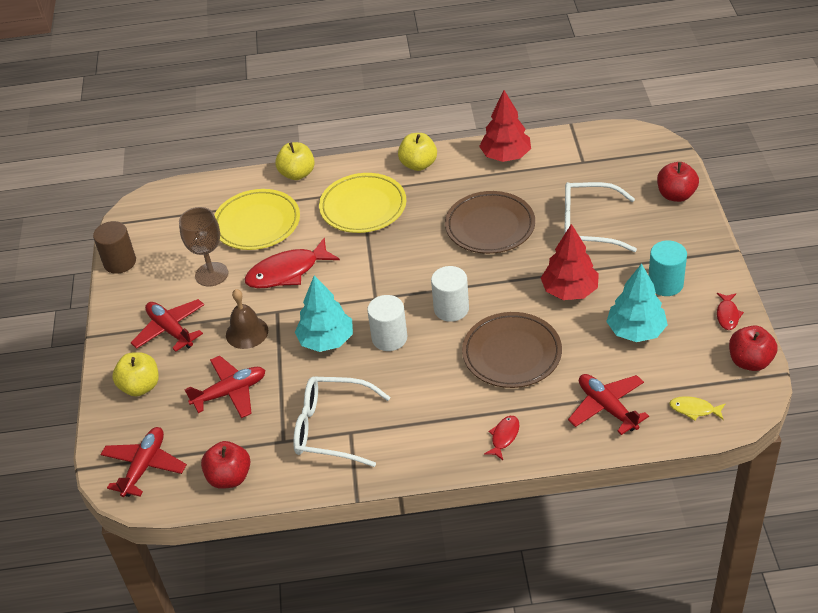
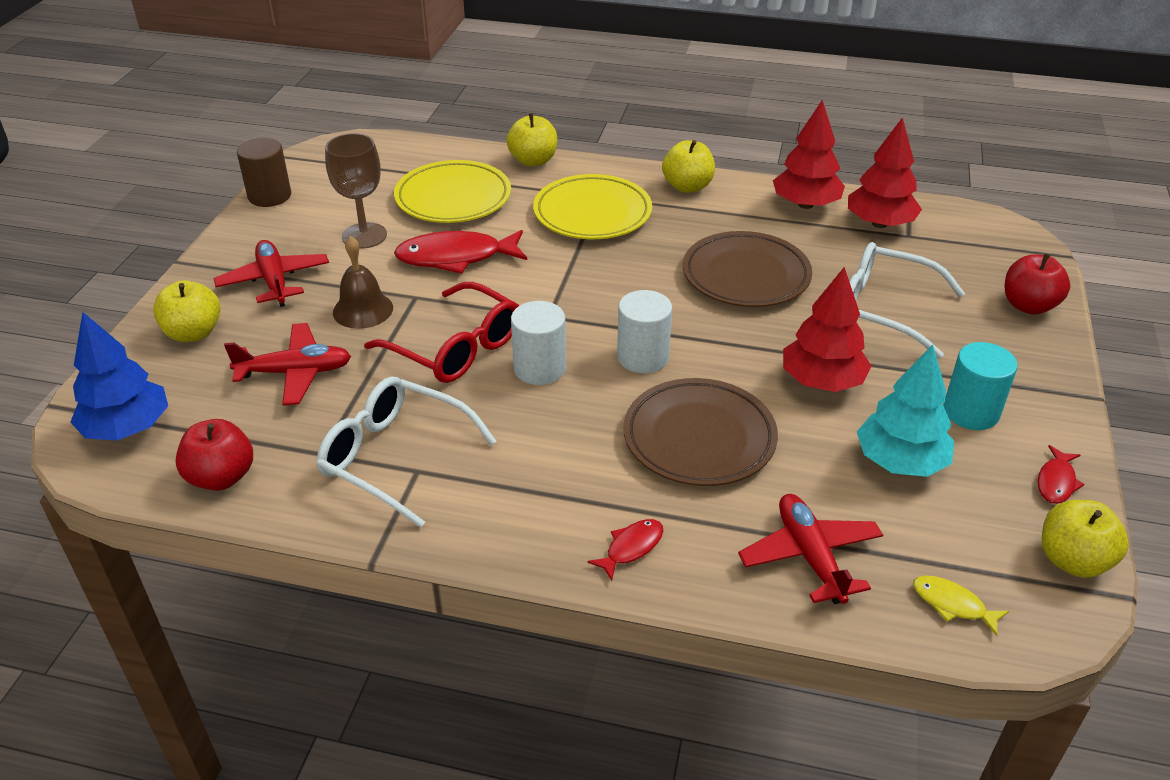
camera: 15 degrees right, 5 degrees down
red plane [100,427,187,497] -> blue tree [70,312,168,441]
turquoise tree [295,275,353,352] -> red glasses [364,282,520,383]
red apple [729,325,778,371] -> yellow apple [1042,500,1129,578]
none -> red tree [848,117,922,228]

